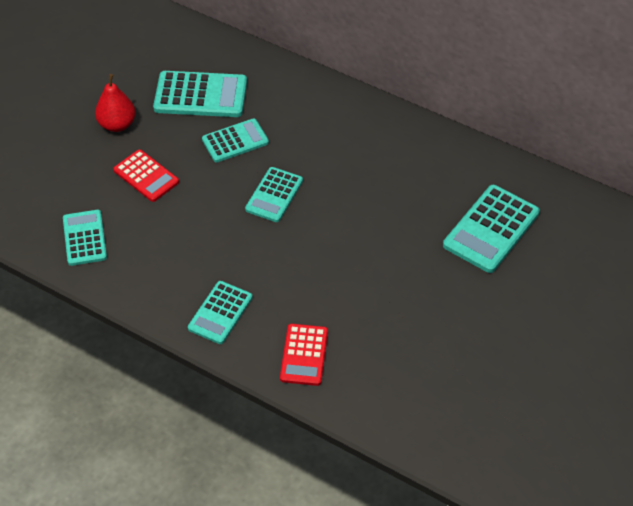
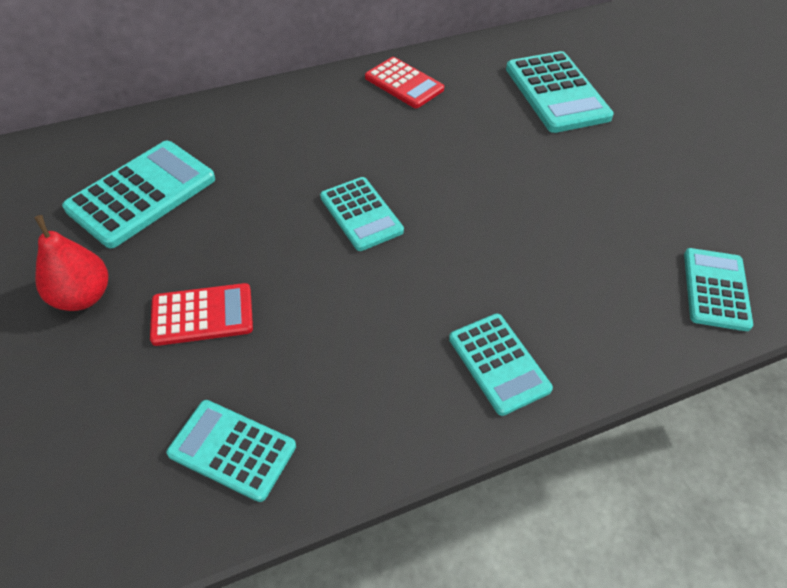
camera: 55 degrees left, 0 degrees up
turquoise calculator [202,118,269,163] -> turquoise calculator moved to [684,248,753,331]
red calculator [280,324,328,386] -> red calculator moved to [365,57,444,108]

